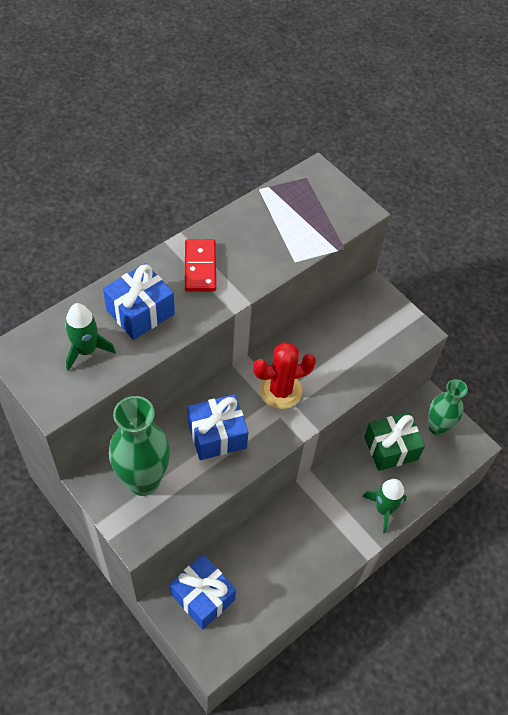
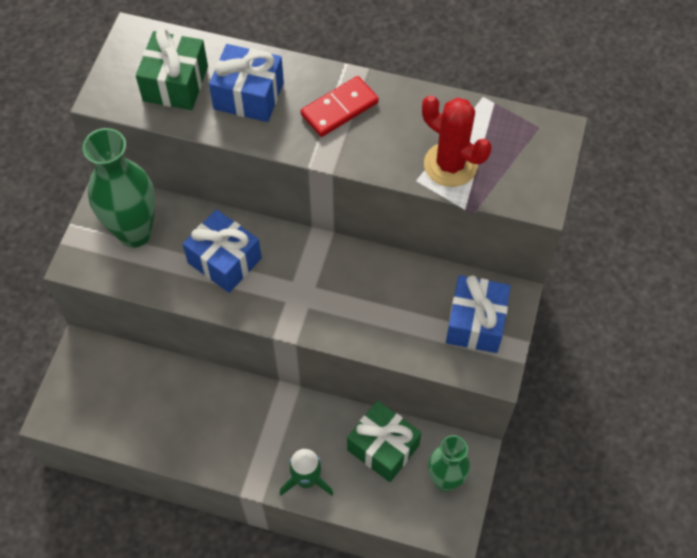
camera: 60 degrees right, 5 degrees up
green rocket [65,303,116,371] -> green gift [136,28,208,110]
blue gift [170,554,236,629] -> blue gift moved to [446,275,511,353]
red cactus [253,342,316,409] -> red cactus moved to [422,95,491,187]

